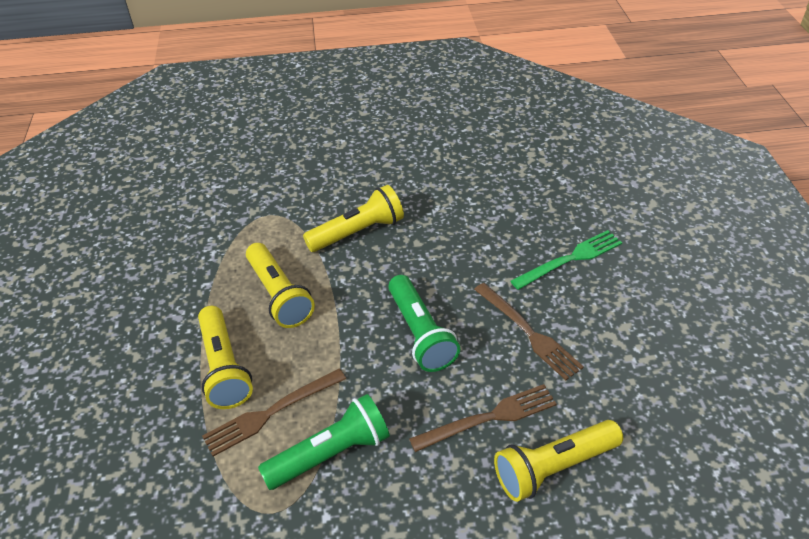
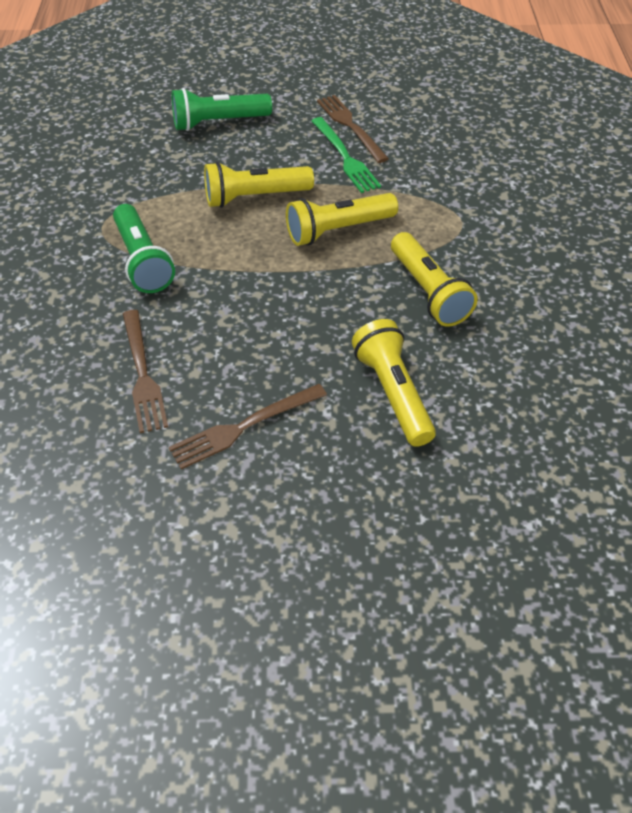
camera: 95 degrees right, 5 degrees up
brown fork [202,368,346,457] -> brown fork moved to [317,95,389,163]
green flashlight [388,275,460,372] -> green flashlight moved to [172,88,272,131]
yellow flashlight [494,420,623,502] -> yellow flashlight moved to [352,319,436,447]
green fork [511,230,622,290] -> green fork moved to [312,117,381,193]

